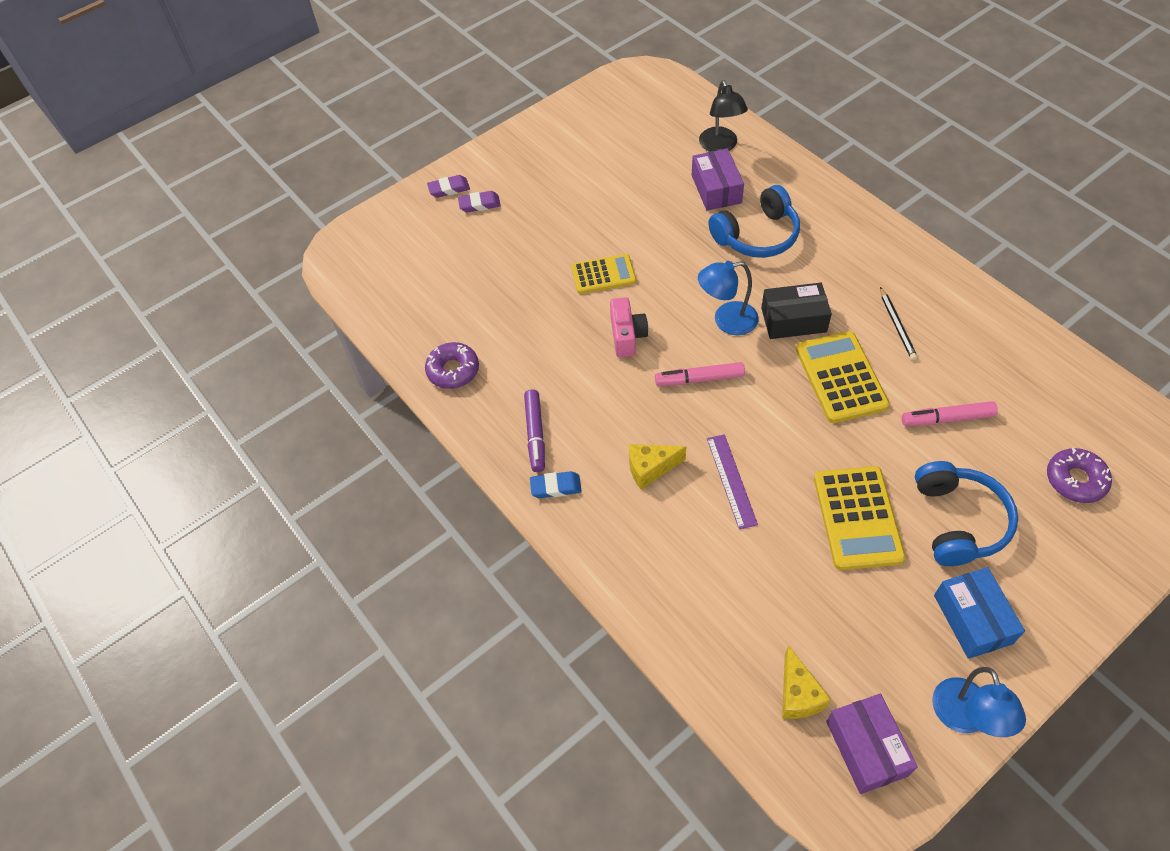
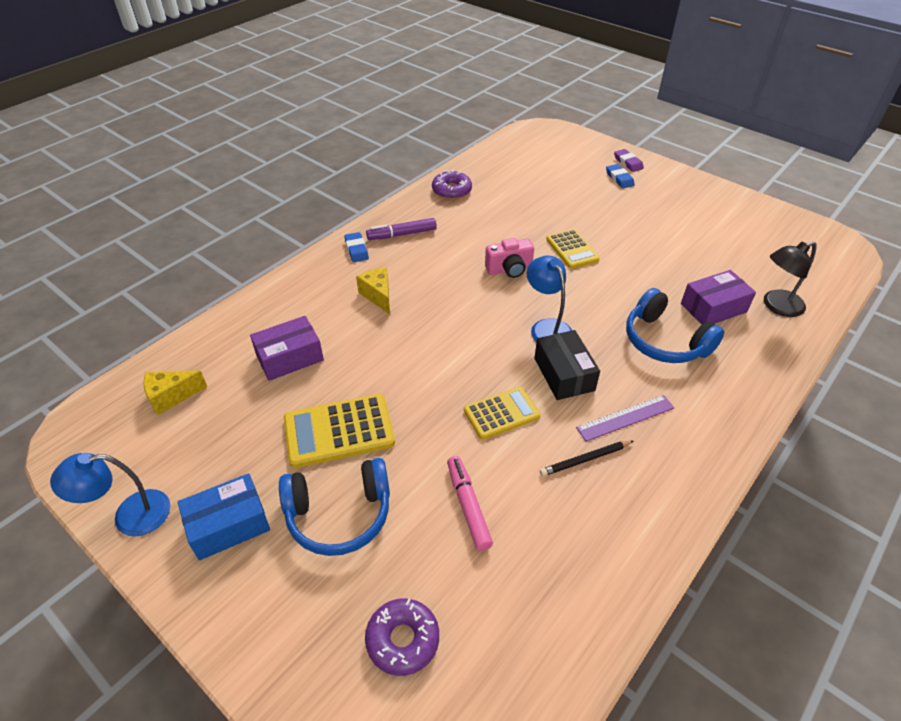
camera: 75 degrees right, 10 degrees down
purple eraser [458,191,501,213] -> blue eraser [606,164,635,189]
pink marker [655,362,745,386] -> none
purple ruler [707,434,758,530] -> purple ruler moved to [576,395,674,442]
yellow calculator [796,331,890,423] -> yellow calculator [464,387,541,440], size x0.67
purple box [826,694,918,794] -> purple box moved to [250,316,324,381]

